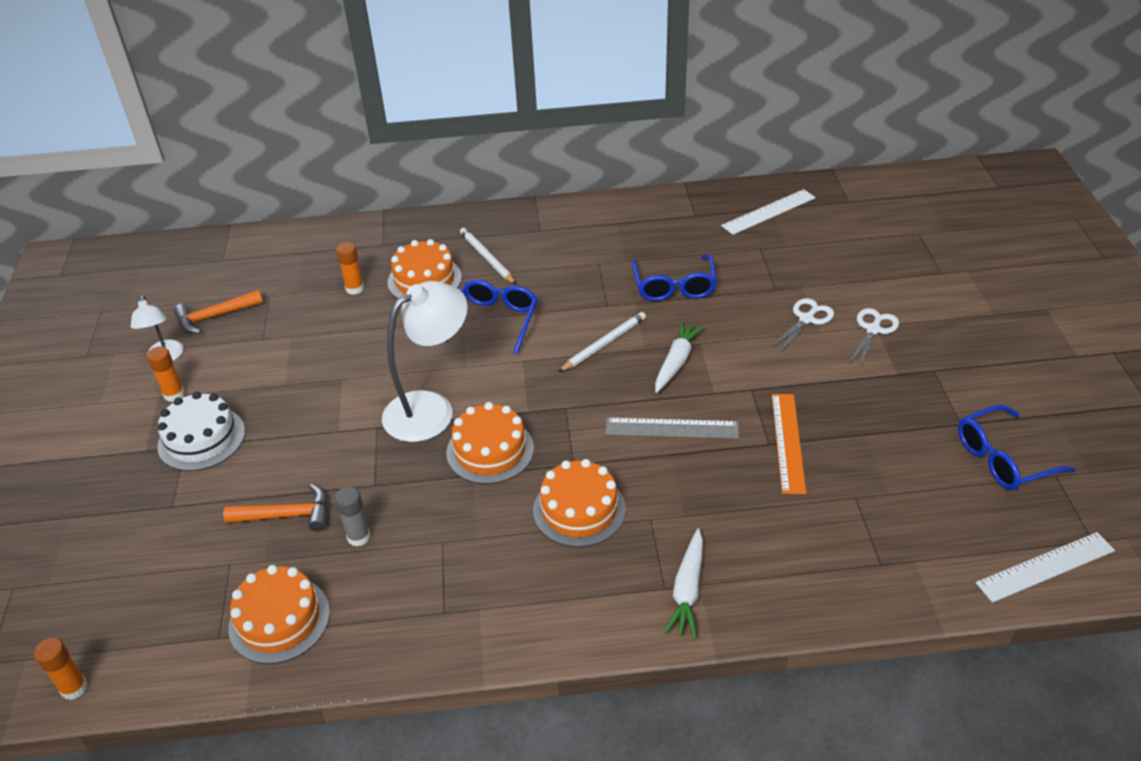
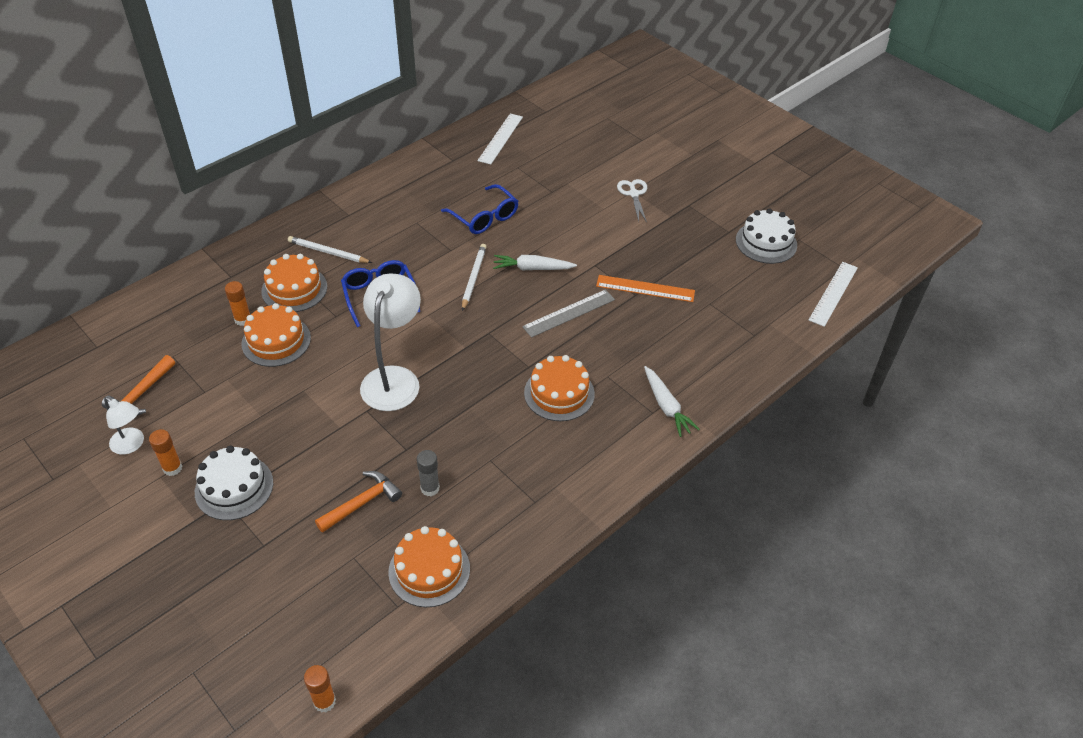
camera: 40 degrees left, 5 degrees up
orange cake [446,402,534,484] -> orange cake moved to [241,303,311,367]
white carrot [655,320,704,393] -> white carrot turned 75 degrees counterclockwise [493,255,577,270]
white scissors [770,298,834,353] -> none
orange ruler [772,394,806,494] -> orange ruler turned 45 degrees counterclockwise [596,275,695,302]
blue glasses [958,405,1076,490] -> white cake [736,208,797,264]

